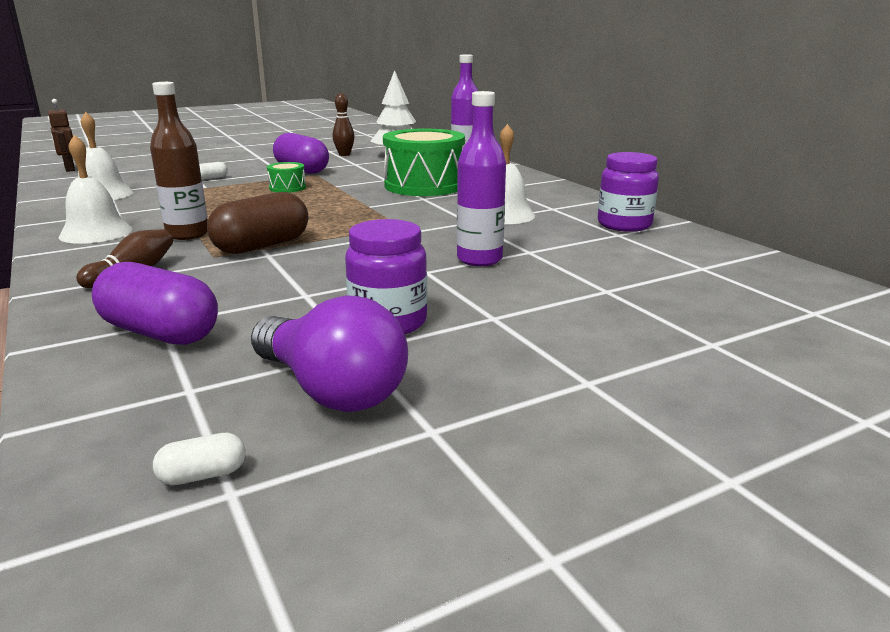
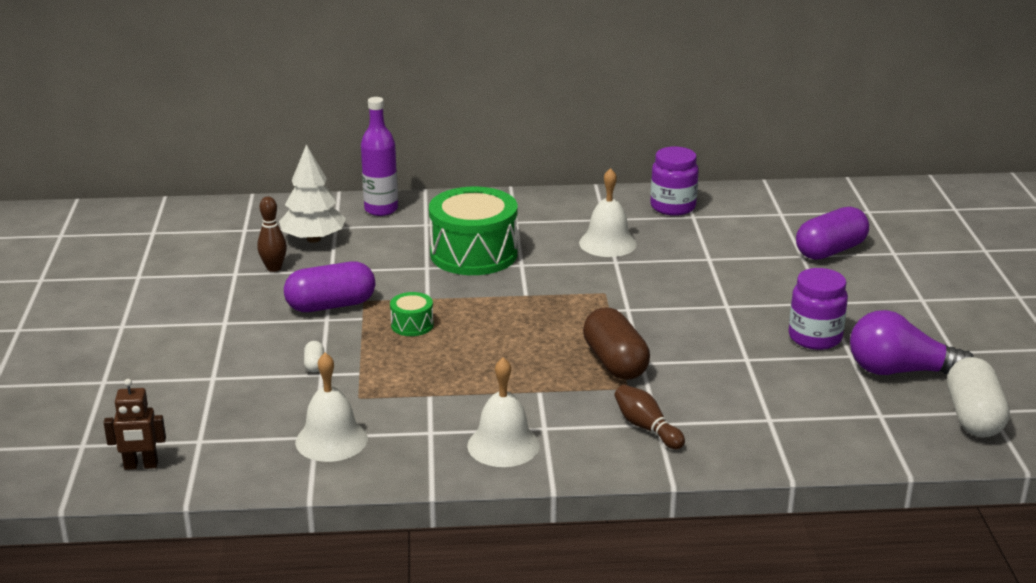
camera: 65 degrees left, 5 degrees up
purple capsule [92,262,218,345] -> purple capsule moved to [796,206,869,260]
brown bottle [150,82,208,240] -> none
white capsule [153,433,245,485] -> white capsule [947,357,1010,438], size x2.32
purple light bulb [251,295,408,412] -> purple light bulb turned 150 degrees counterclockwise [850,310,974,375]
purple bottle [457,91,506,266] -> none

